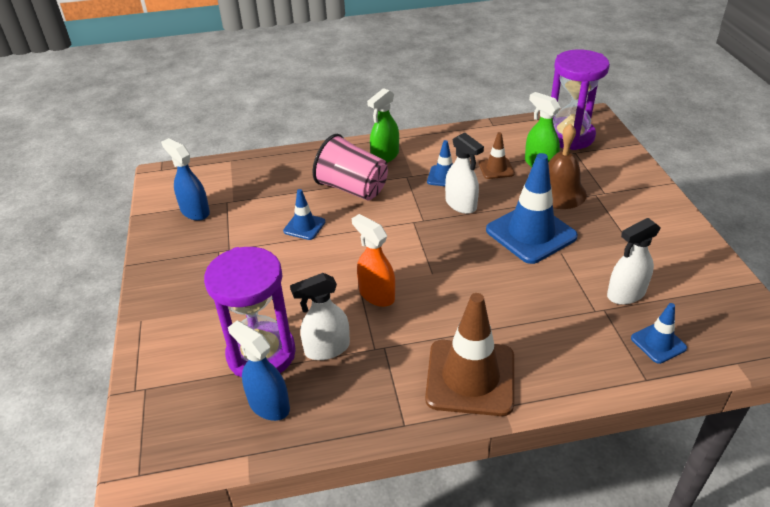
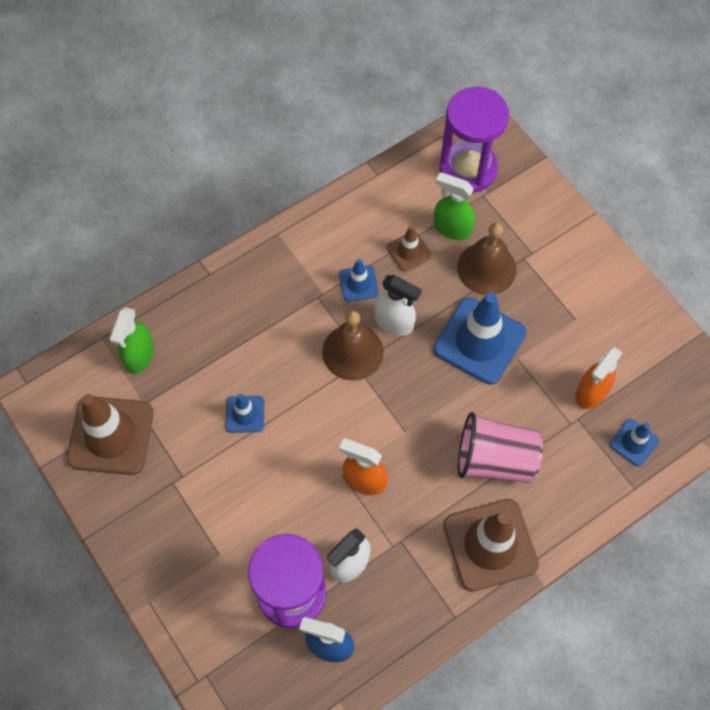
camera: 25 degrees left, 25 degrees up
blue spray bottle [161,138,210,221] -> brown traffic cone [67,394,153,475]
pink cup [313,134,388,200] -> pink cup moved to [458,412,543,483]
green spray bottle [367,88,399,163] -> green spray bottle moved to [109,307,154,374]
white spray bottle [607,218,661,305] -> orange spray bottle [575,347,623,409]
none -> brown bell [322,311,384,381]

